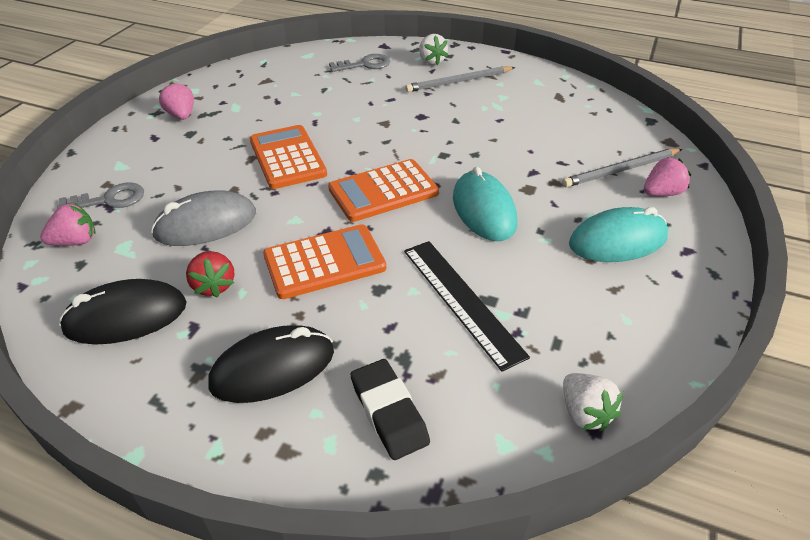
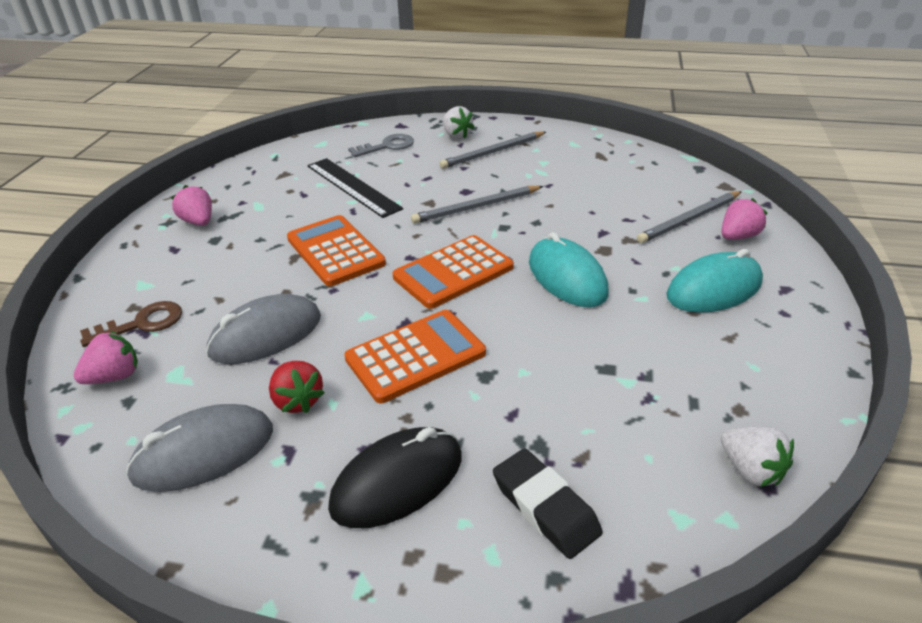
camera: 10 degrees left, 5 degrees down
grey key [57,182,144,209] -> brown key [80,301,182,347]
black mouse [59,279,187,345] -> grey mouse [126,404,273,492]
black ruler [404,241,530,372] -> black ruler moved to [307,158,403,218]
none -> grey pencil [411,186,543,224]

